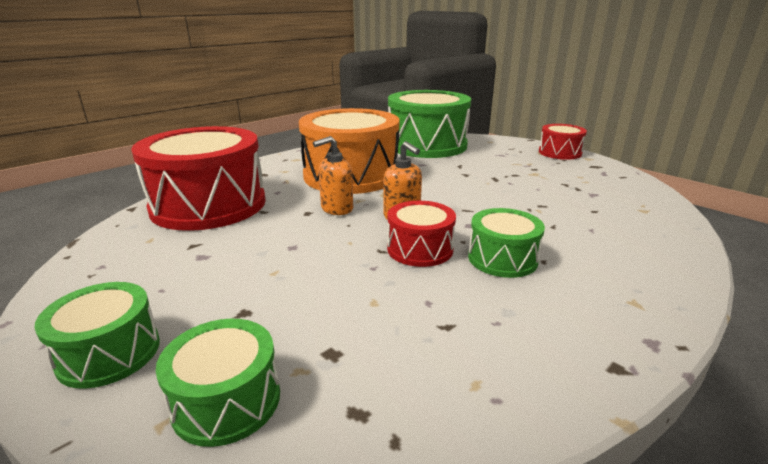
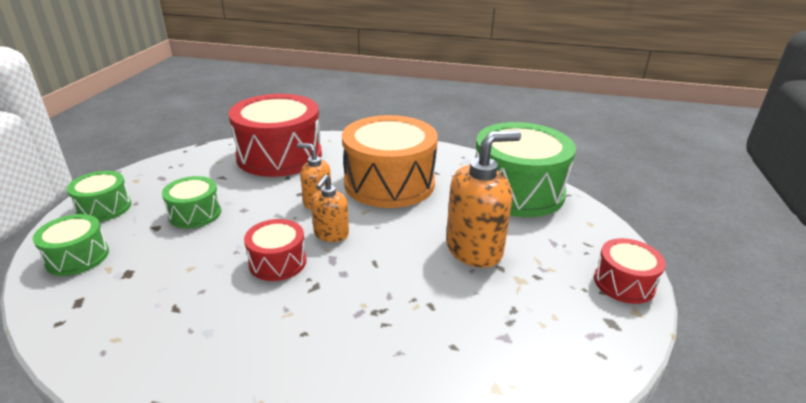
camera: 55 degrees right, 5 degrees up
green drum [468,208,545,278] -> green drum moved to [162,176,221,228]
none -> orange soap dispenser [446,131,521,268]

